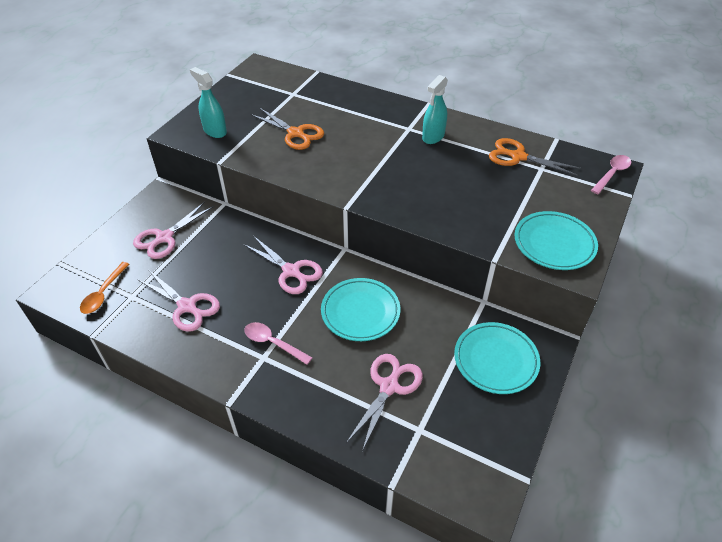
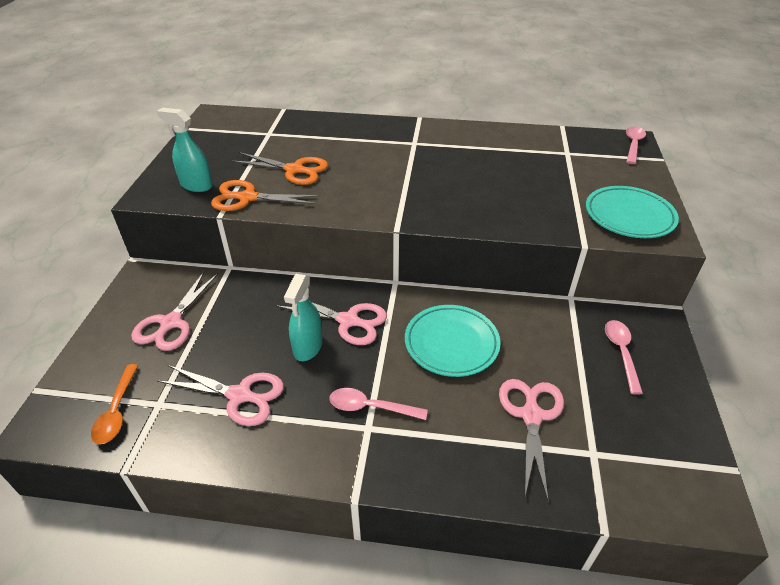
camera: 20 degrees left, 5 degrees down
turquoise spray bottle [422,75,448,144] -> turquoise spray bottle moved to [284,274,323,361]
turquoise plate [454,322,540,394] -> pink spoon [605,320,643,395]
orange scissors [489,138,581,176] -> orange scissors moved to [211,180,321,211]

